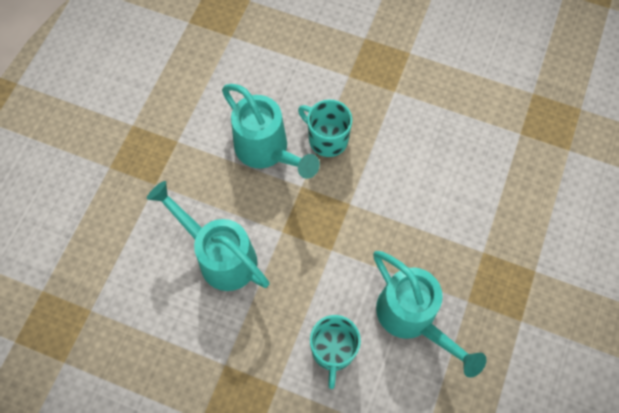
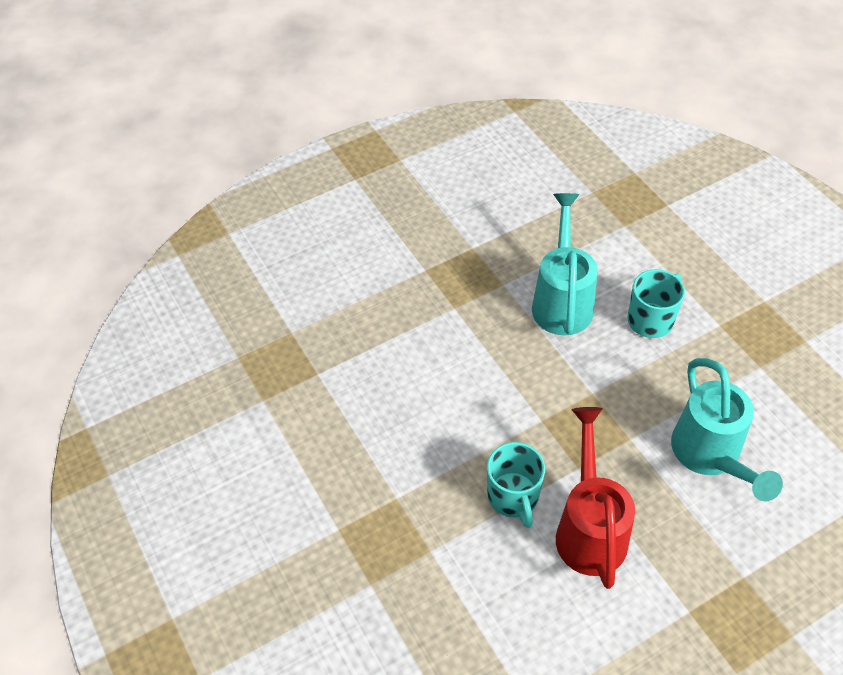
camera: 140 degrees left, 15 degrees down
turquoise watering can [222,84,320,179] -> red watering can [556,407,635,589]

